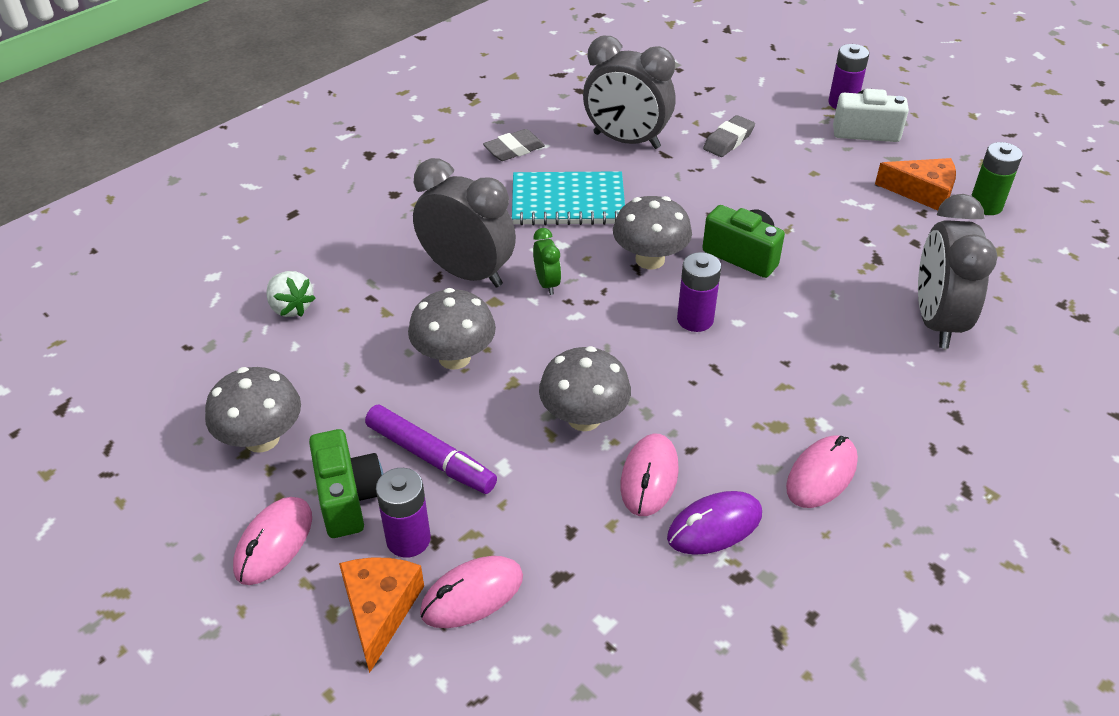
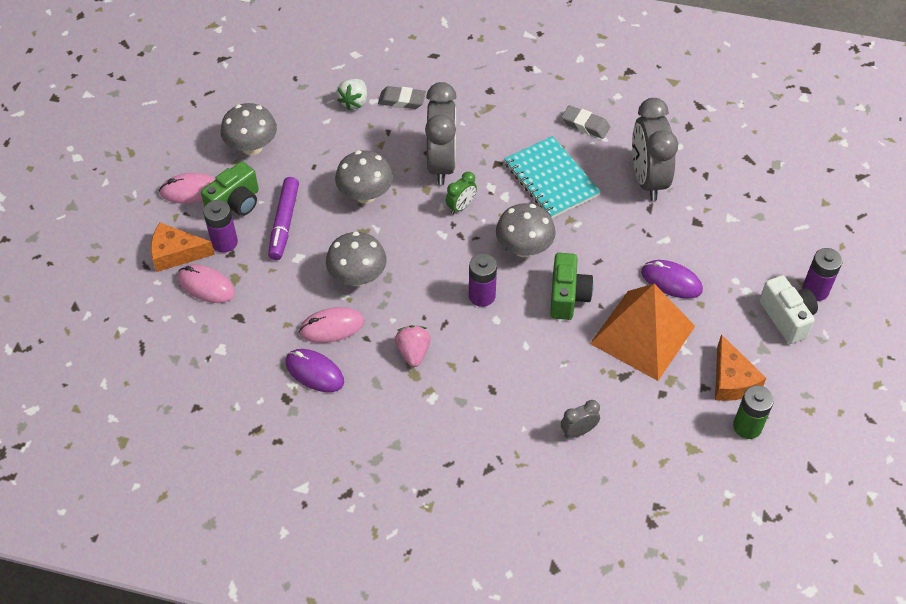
camera: 60 degrees right, 10 degrees up
orange cheese [339,557,424,673] -> orange cheese turned 150 degrees counterclockwise [151,223,215,272]
grey eraser [703,115,755,157] -> grey eraser moved to [378,86,426,109]
pink mouse [786,435,858,508] -> none
grey clock [918,194,998,349] -> grey clock [561,400,600,438], size x0.46
none -> pink strawberry [395,325,431,367]
none -> orange pyramid [590,284,695,381]
none -> purple mouse [641,260,703,299]

